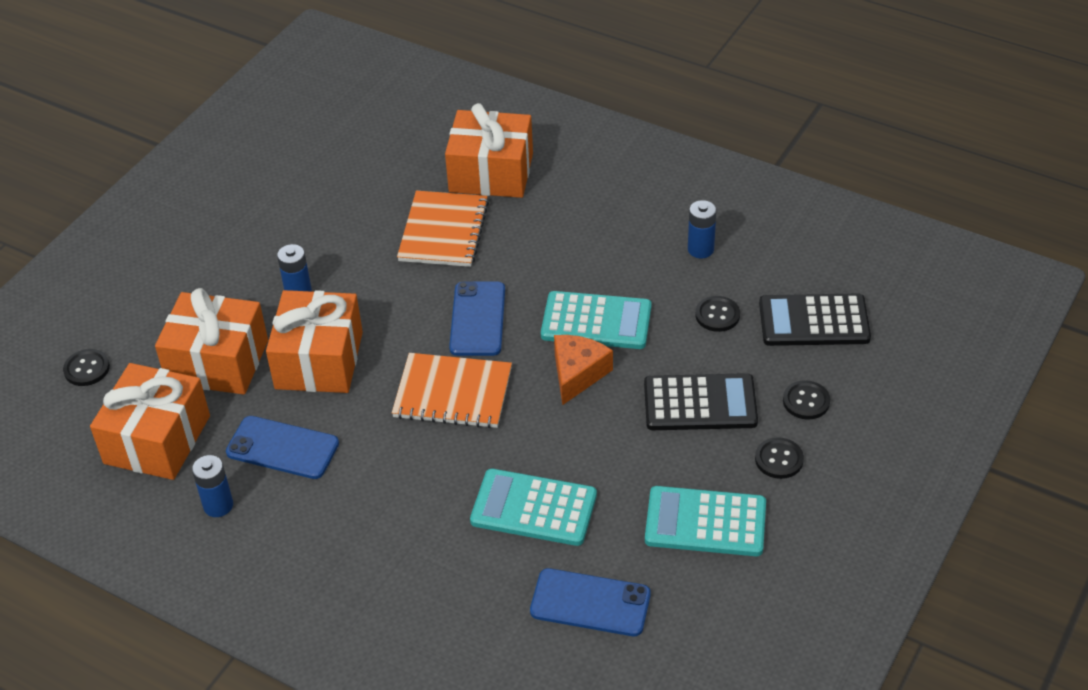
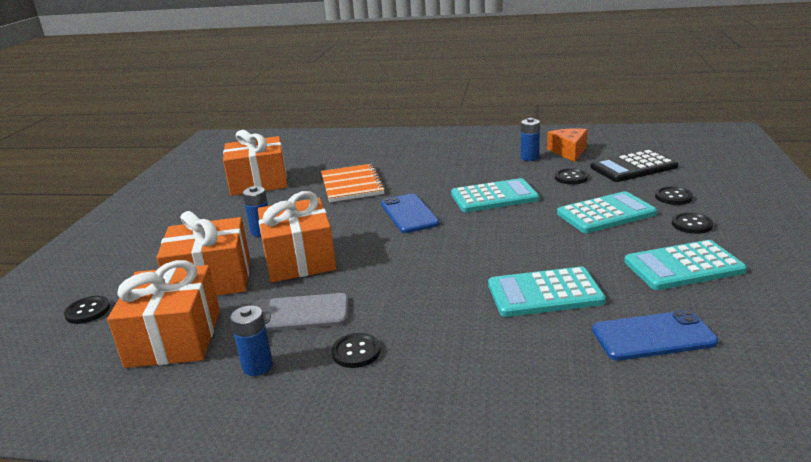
camera: 20 degrees left, 20 degrees down
blue phone [226,416,339,479] -> grey phone [253,293,349,331]
orange notebook [392,353,512,428] -> none
orange gift [445,103,533,198] -> orange gift moved to [223,130,288,196]
orange cheese [554,335,613,405] -> orange cheese moved to [547,129,588,162]
black calculator [644,373,758,430] -> turquoise calculator [557,191,657,233]
none -> black button [331,333,381,368]

